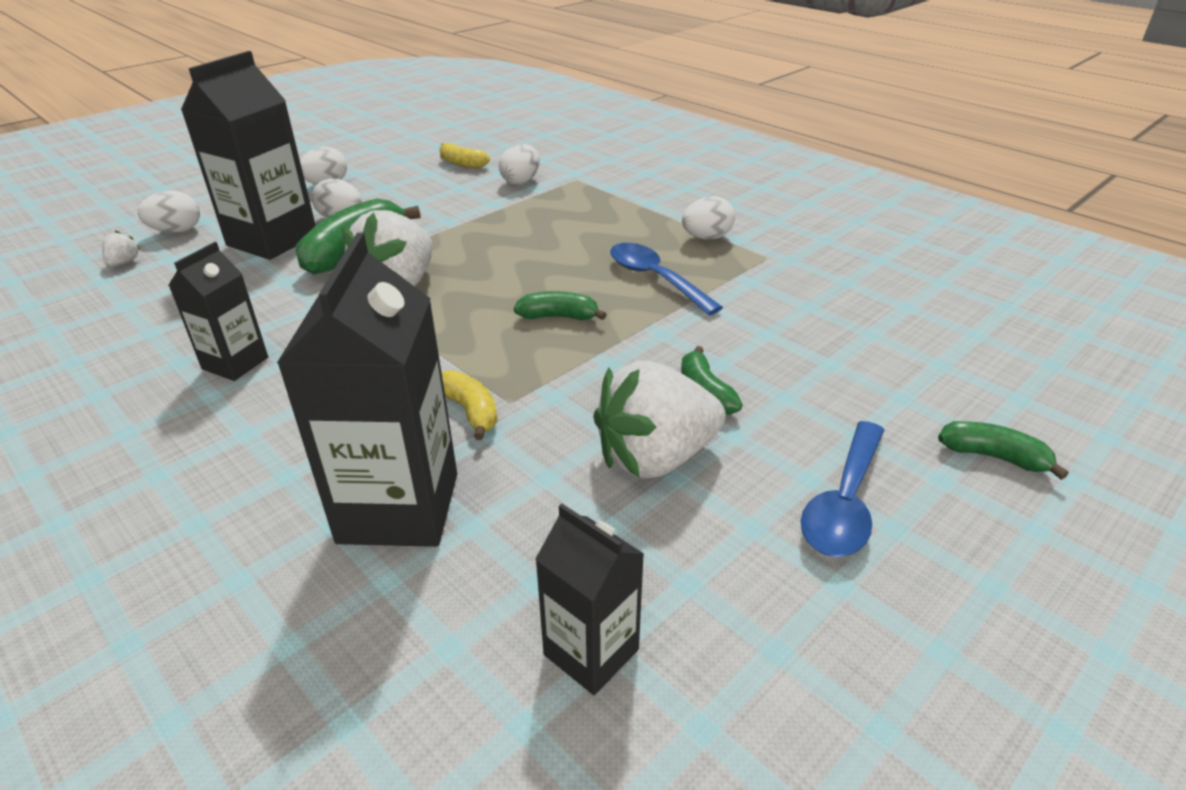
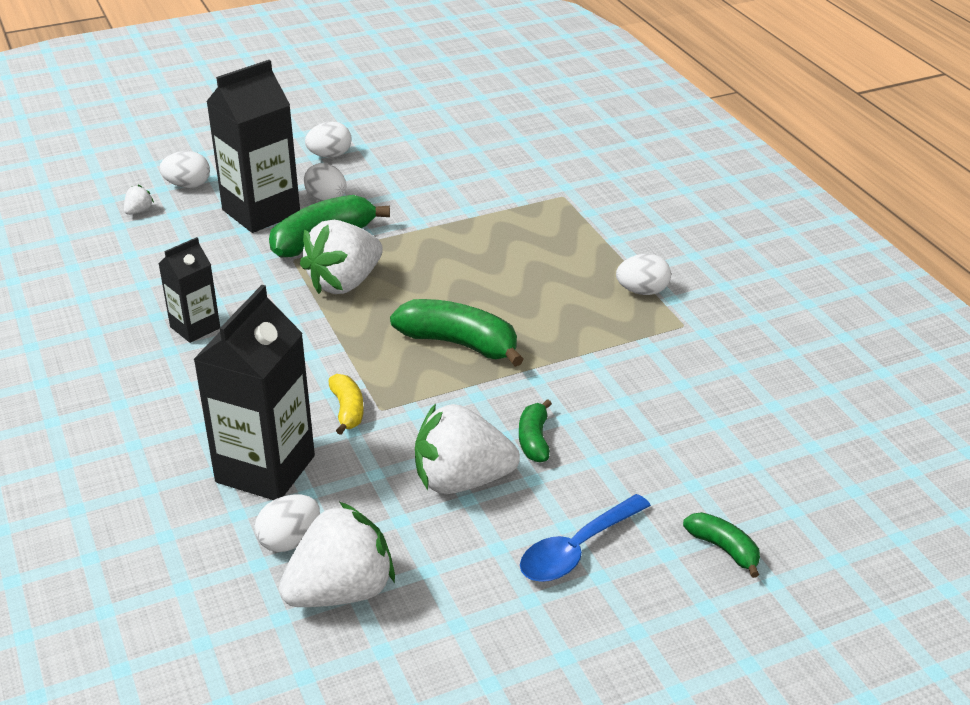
camera: 20 degrees right, 0 degrees up
yellow banana [440,143,490,168] -> none
white egg [499,144,540,185] -> white egg moved to [254,495,320,552]
green banana [514,291,607,320] -> green banana [390,299,524,367], size x1.82
black carton [535,503,644,695] -> white strawberry [279,502,395,607]
blue spoon [610,243,723,315] -> none

